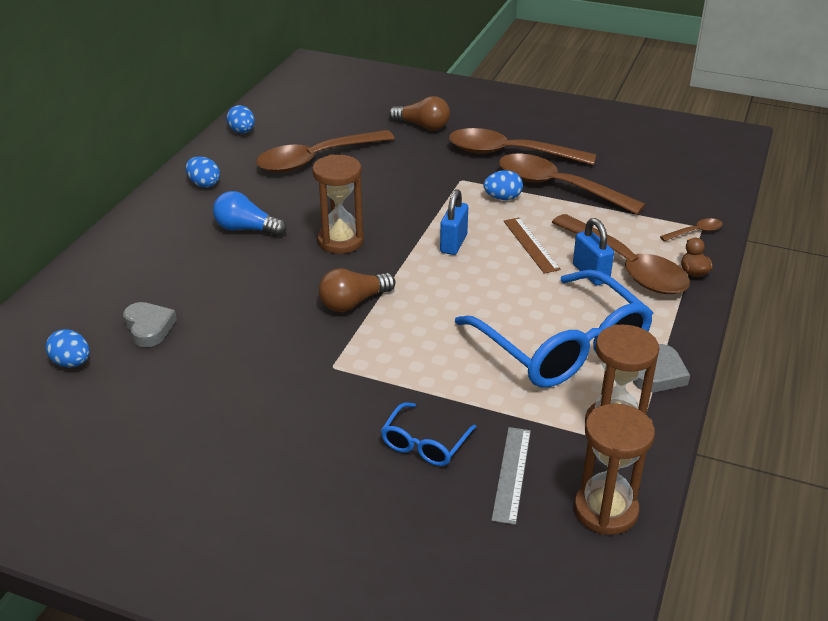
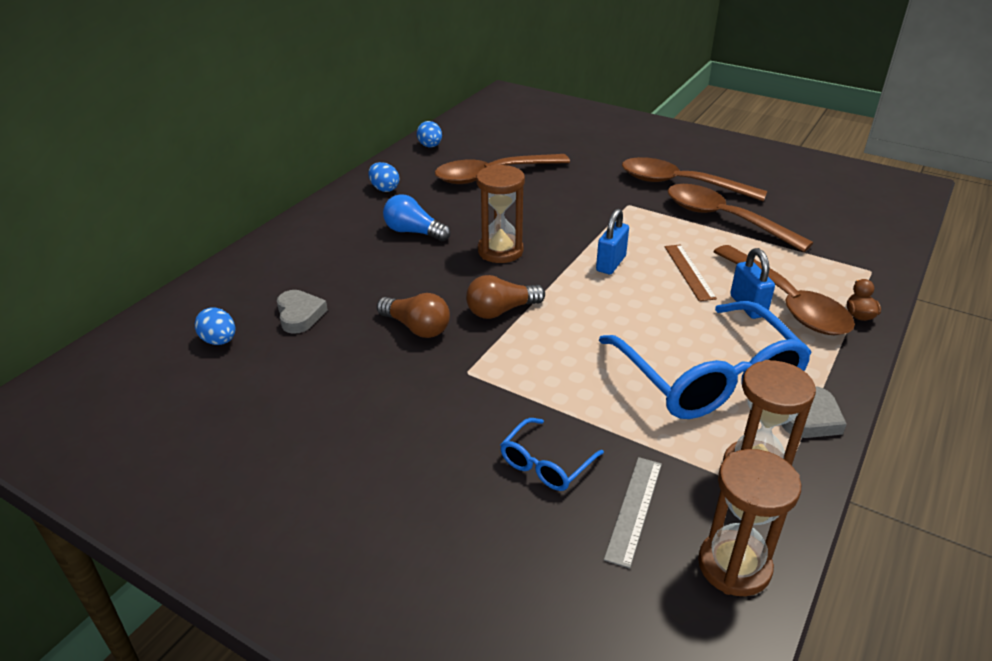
camera: 10 degrees right, 0 degrees up
brown light bulb [389,96,450,130] -> brown light bulb moved to [377,293,450,338]
blue egg [484,170,523,200] -> none
brown spoon [660,218,723,241] -> none

